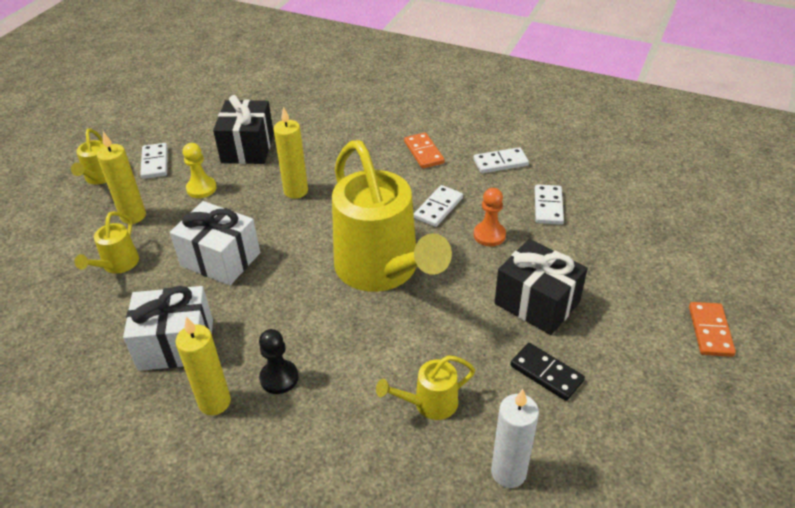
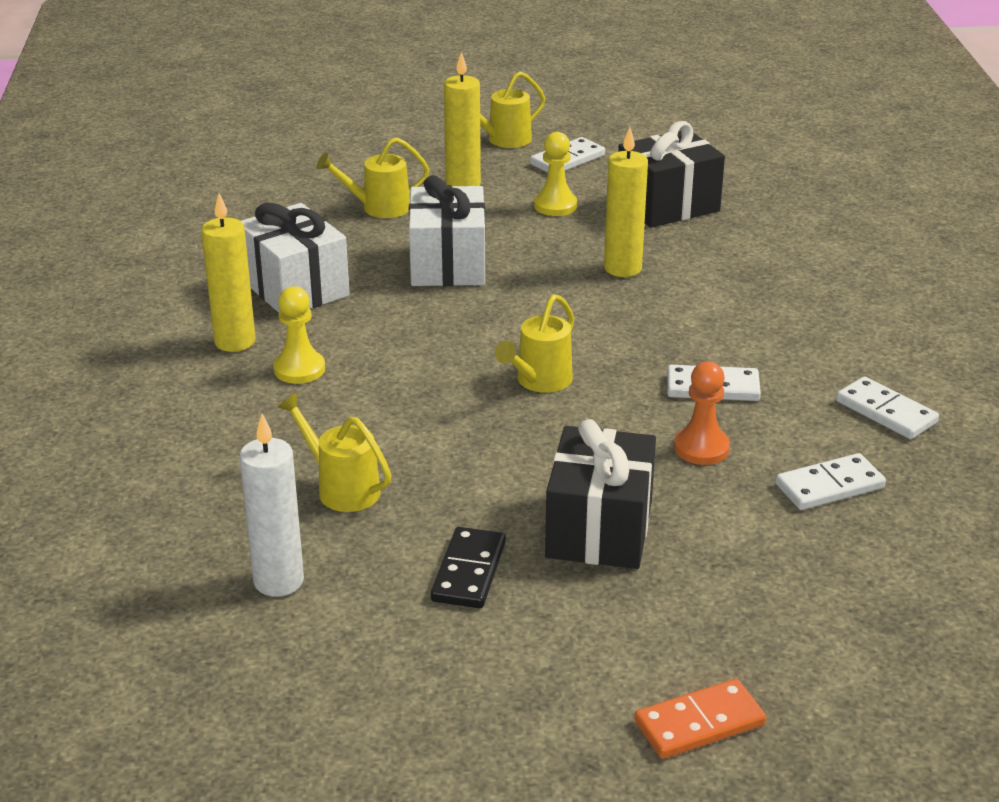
camera: 60 degrees right, 10 degrees down
black pawn [259,329,298,394] -> yellow pawn [273,286,325,384]
yellow watering can [332,140,452,292] -> yellow watering can [495,294,574,393], size x0.43
orange domino [404,133,445,169] -> none

